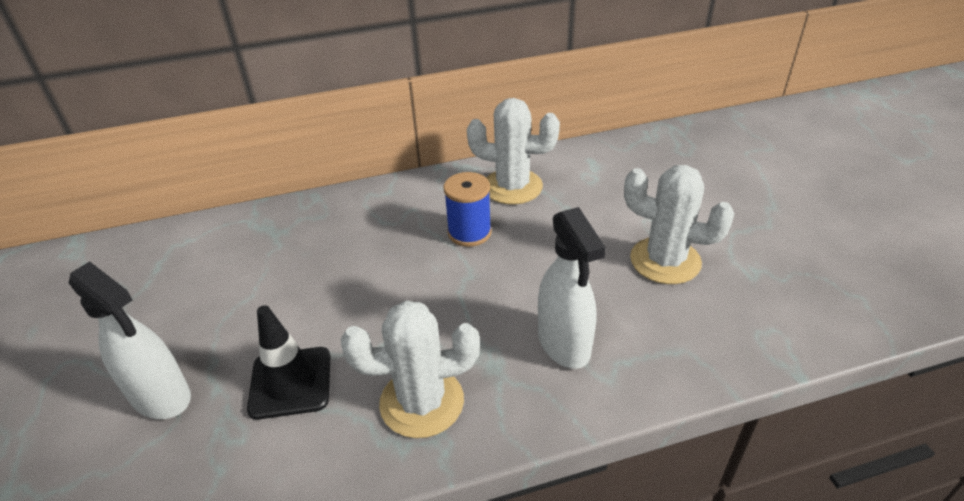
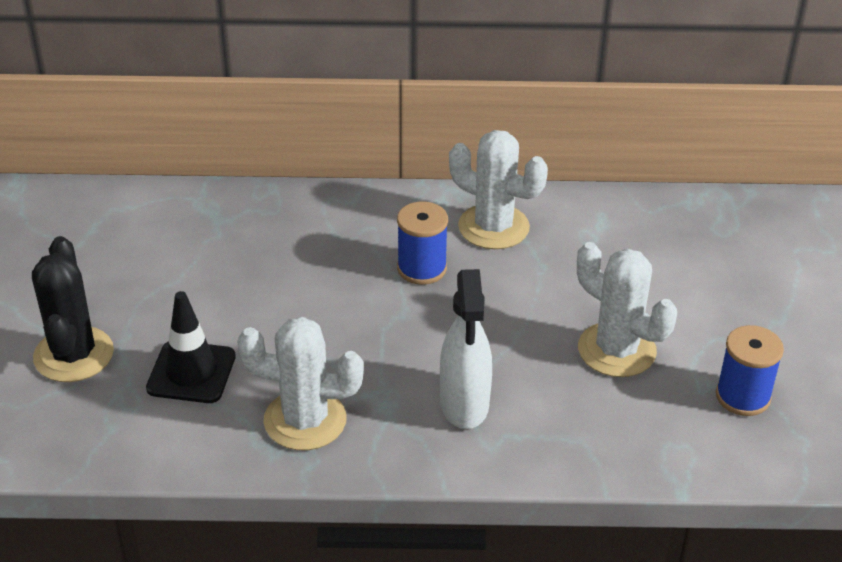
camera: 15 degrees right, 0 degrees up
white spray bottle [69,261,191,419] -> black cactus [32,236,114,382]
none -> blue spool [716,325,784,416]

